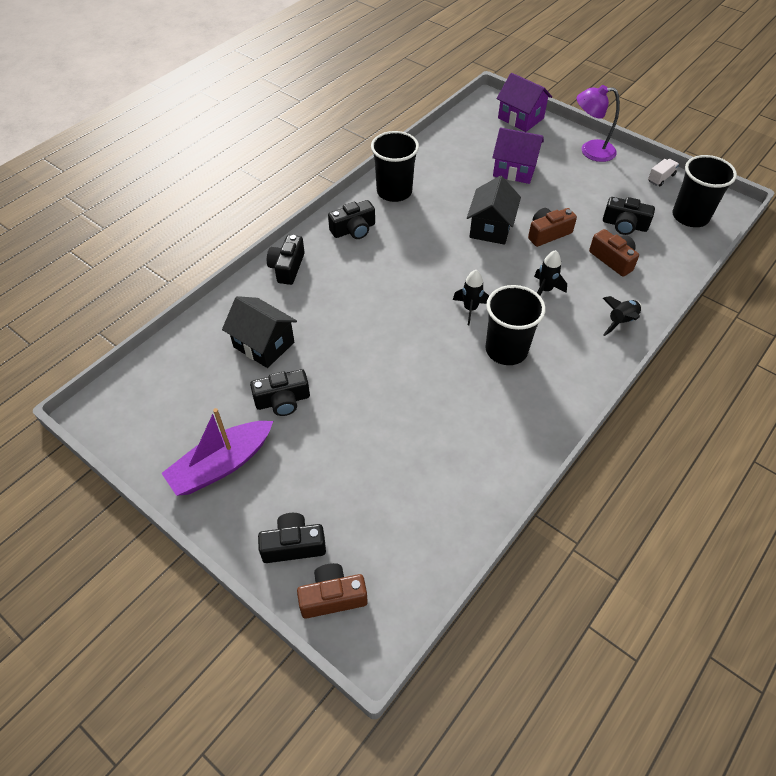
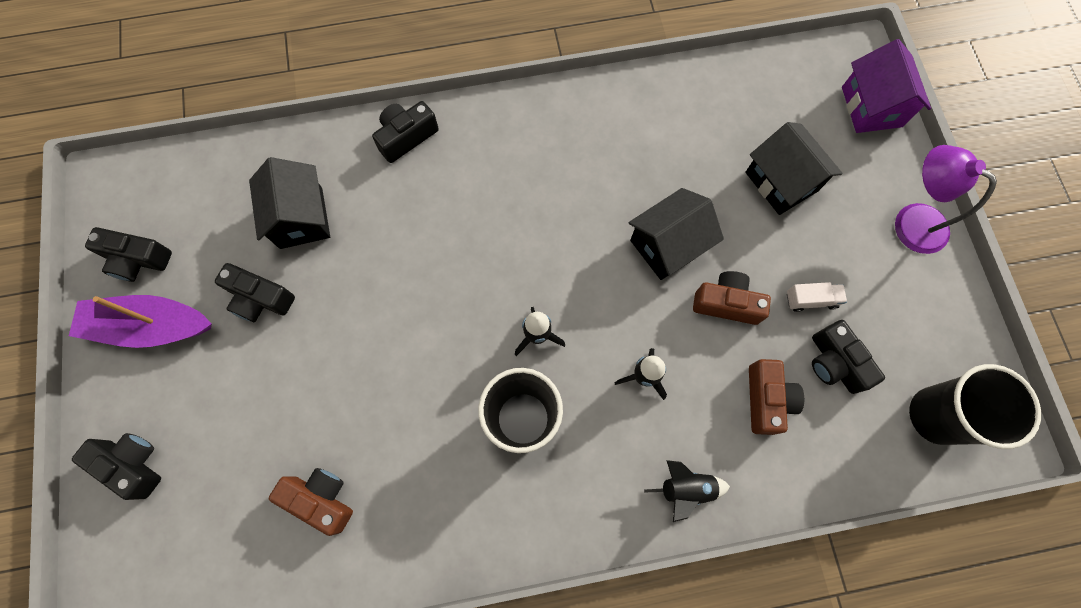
camera: 40 degrees right, 20 degrees up
brown camera [297,563,368,619] -> brown camera moved to [269,468,353,536]
black camera [328,200,375,239] -> black camera moved to [85,227,172,282]
black cup [371,131,419,202] -> none
purple house [492,127,544,184] -> black house [745,122,843,215]
white truck [648,159,679,187] -> white truck moved to [787,282,847,312]

